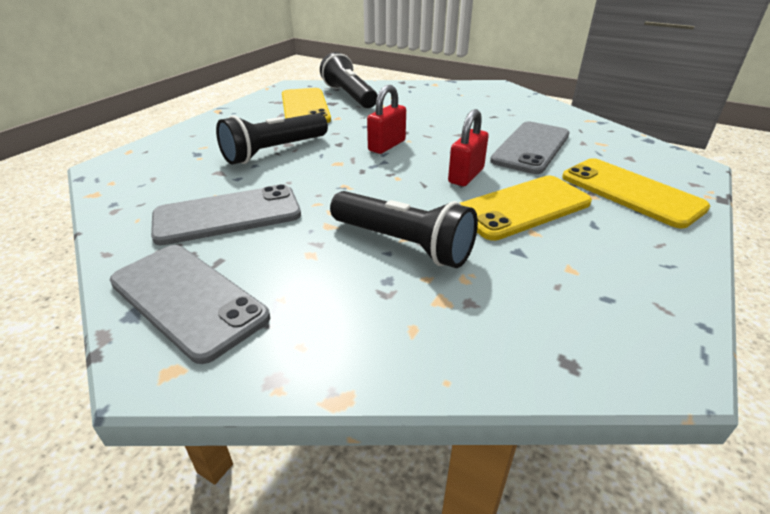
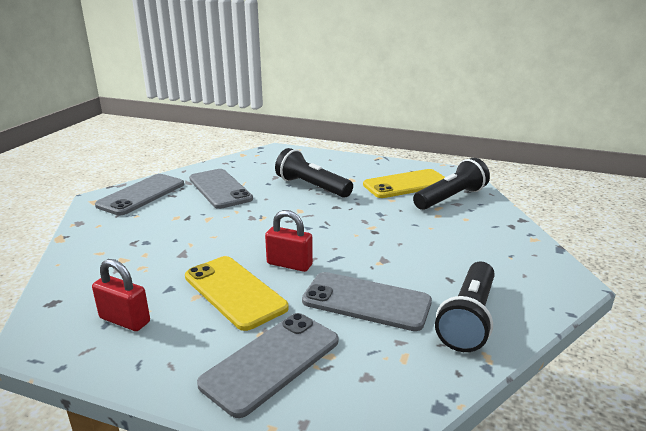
camera: 80 degrees right, 10 degrees down
black flashlight [330,191,478,268] -> black flashlight moved to [435,261,495,352]
red padlock [367,85,406,154] -> red padlock moved to [92,259,150,331]
yellow phone [562,158,710,228] -> grey phone [197,313,339,418]

